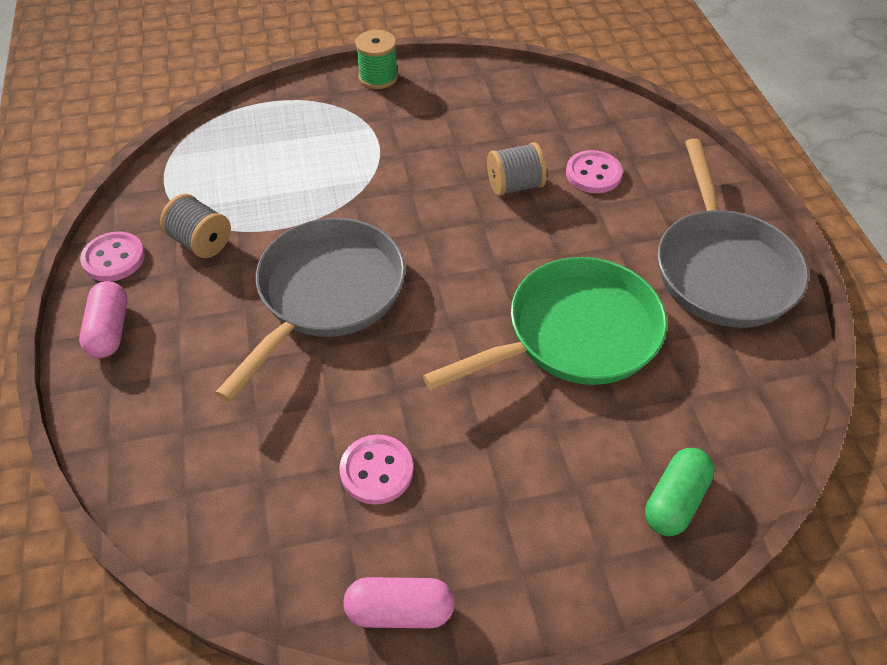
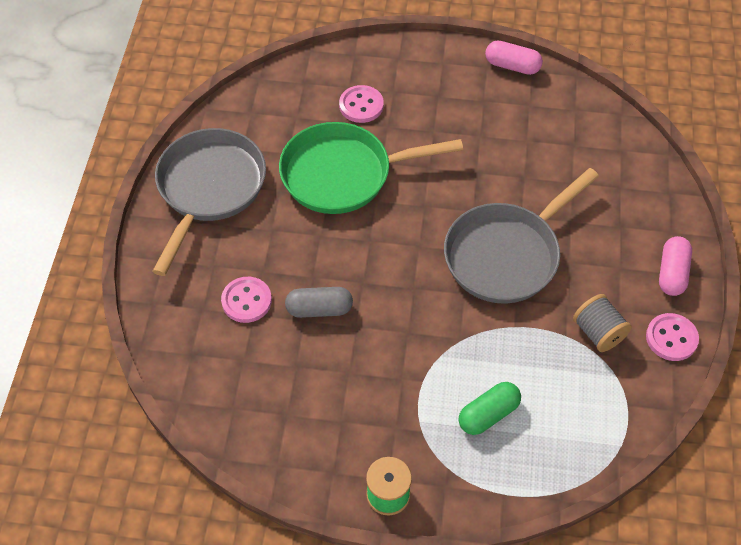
camera: 160 degrees left, 5 degrees up
pink button [339,434,413,505] -> pink button moved to [339,85,384,123]
grey spool [487,142,547,196] -> grey capsule [285,287,353,318]
green capsule [645,448,714,536] -> green capsule moved to [458,382,521,435]

